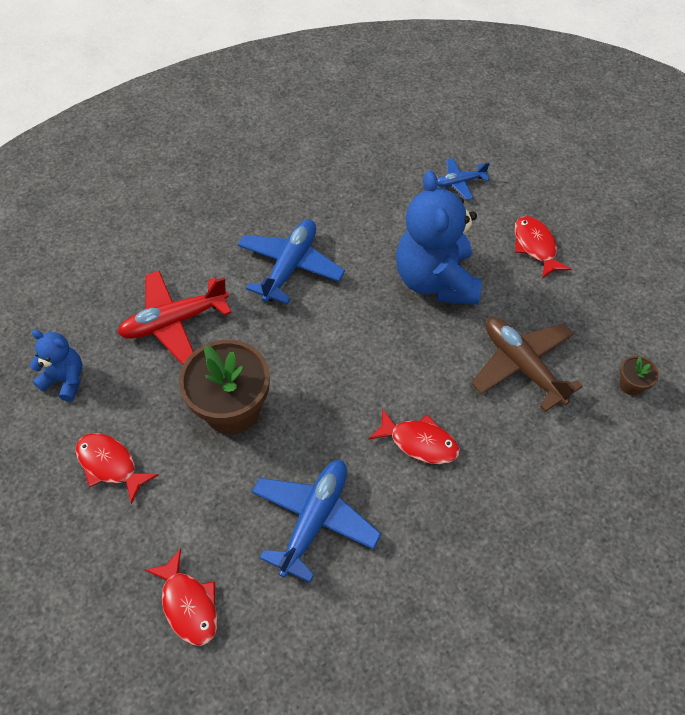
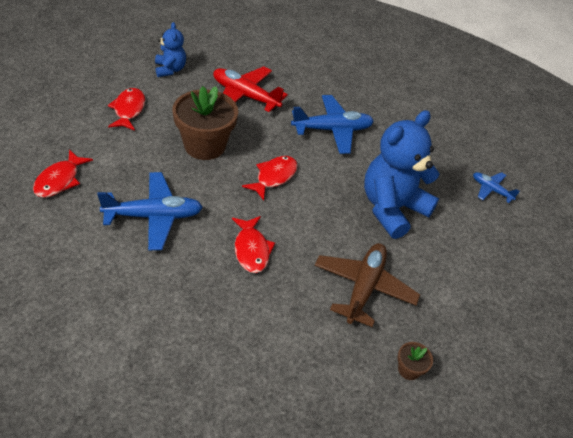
camera: 50 degrees right, 10 degrees down
red fish [514,216,572,279] -> red fish moved to [242,156,298,200]

